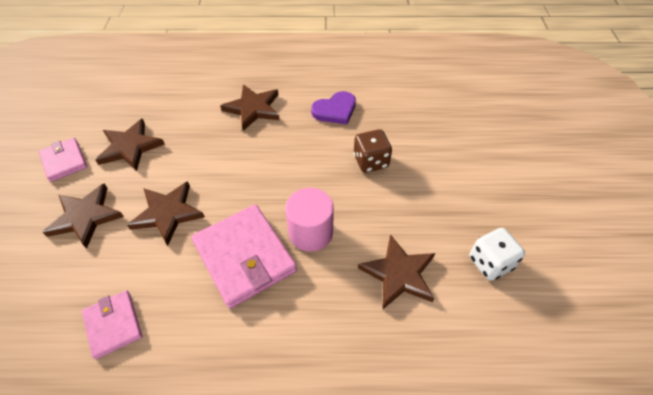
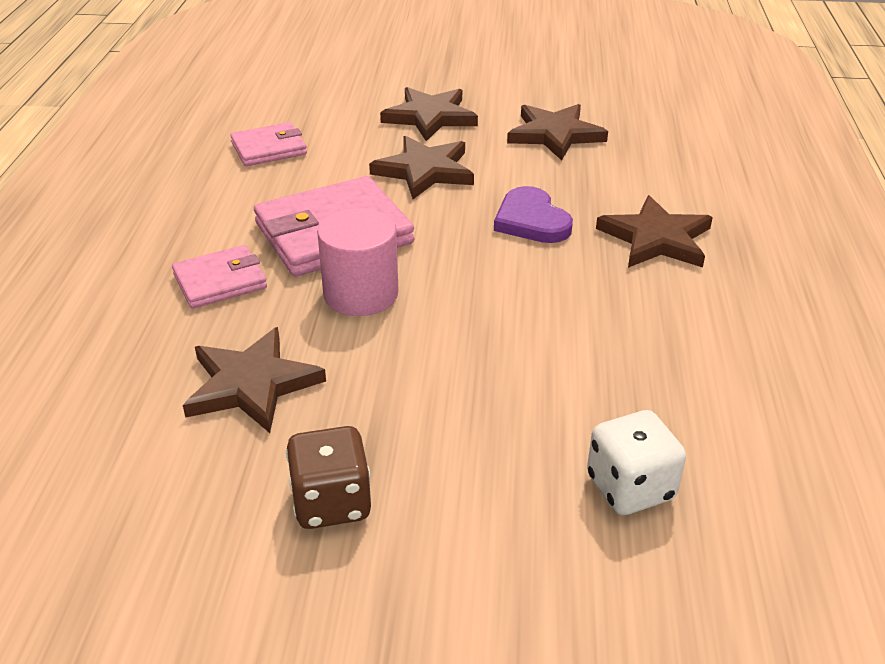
camera: 95 degrees right, 15 degrees down
pink wallet [39,138,87,182] -> pink wallet moved to [172,245,267,309]
purple heart [311,91,356,124] -> purple heart moved to [494,186,573,243]
brown dice [353,129,392,173] -> brown dice moved to [286,426,371,529]
white dice [469,228,525,281] -> white dice moved to [587,410,686,515]

